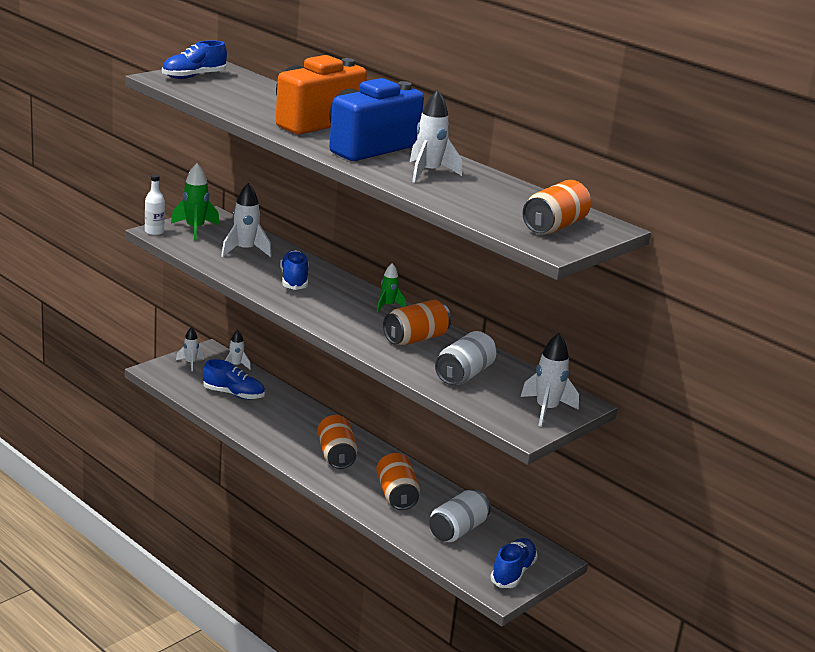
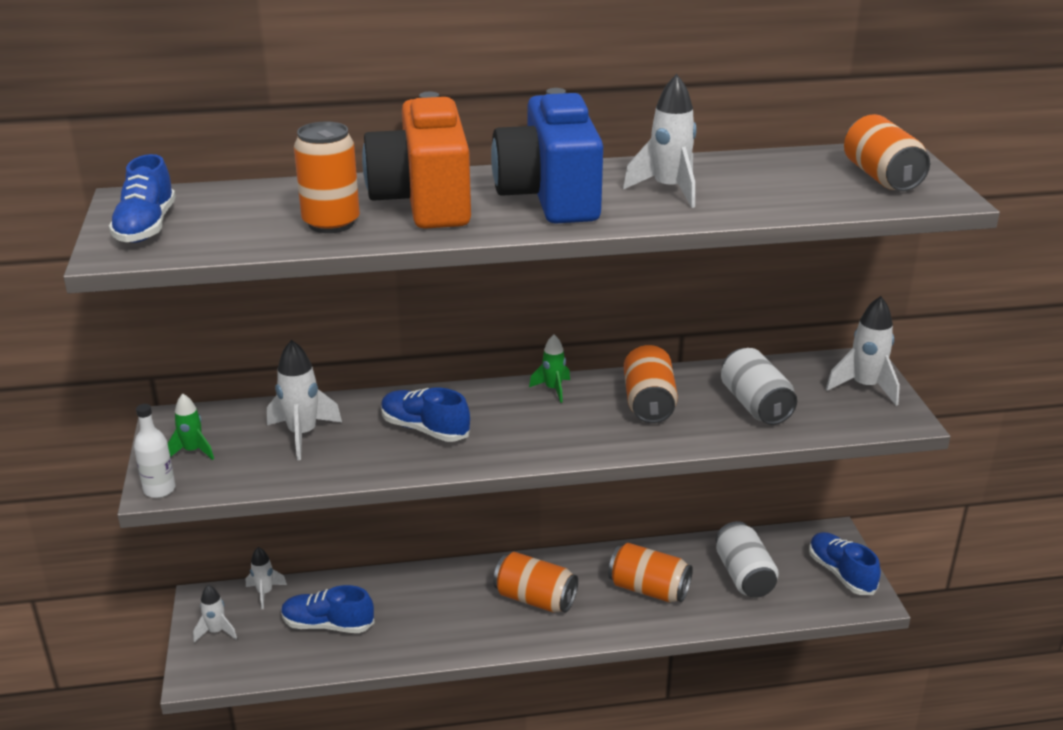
camera: 50 degrees left, 5 degrees up
green rocket [171,163,220,241] -> green rocket [168,394,214,460], size x0.61
blue shoe [203,359,265,399] -> blue shoe turned 135 degrees counterclockwise [281,585,375,633]
none -> orange can [294,121,360,233]

